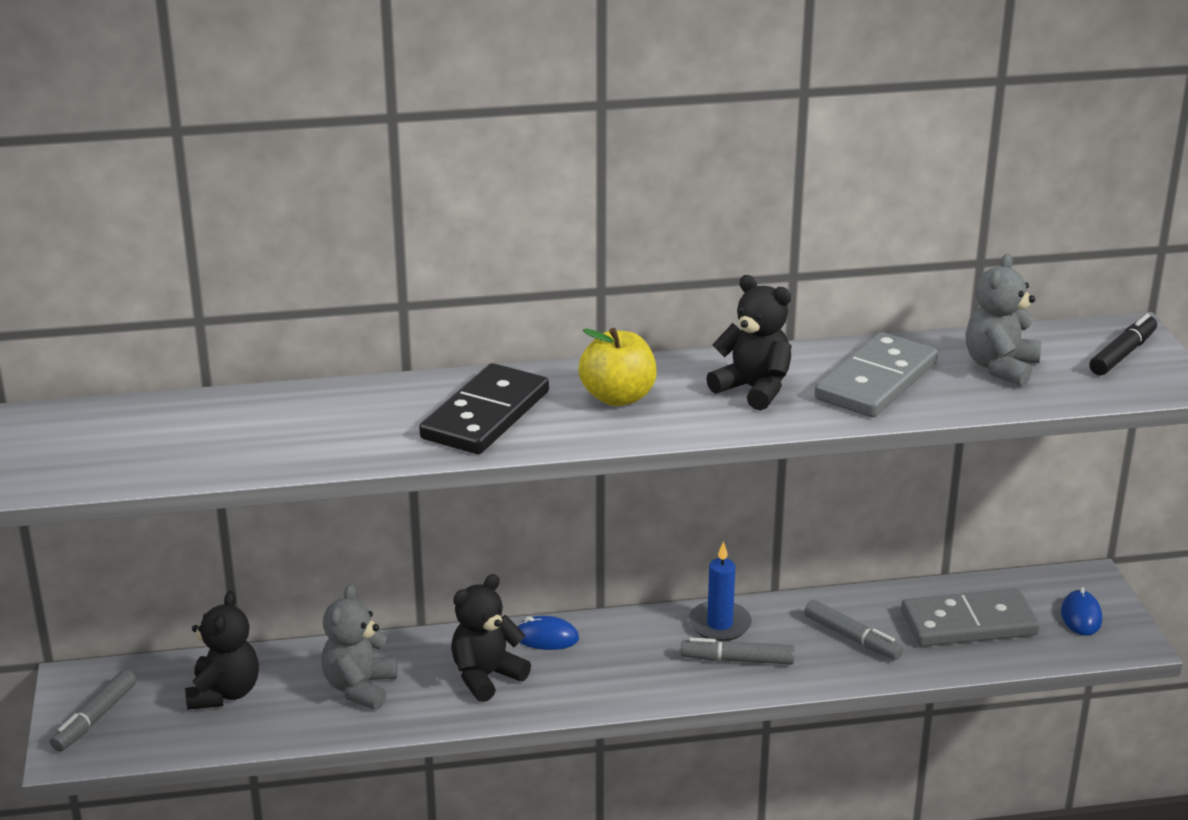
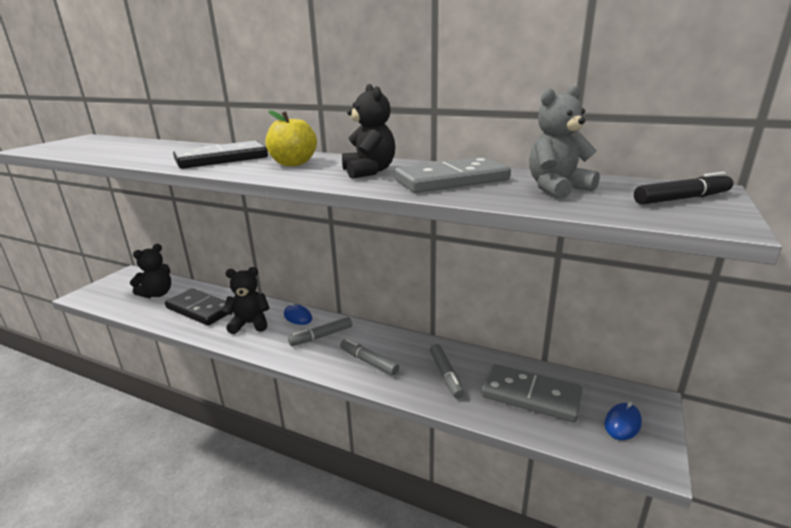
camera: 35 degrees right, 5 degrees down
grey marker [50,669,136,752] -> grey marker moved to [288,317,352,346]
grey teddy bear [321,584,398,710] -> black domino [165,288,228,326]
blue candle [689,541,752,641] -> none

